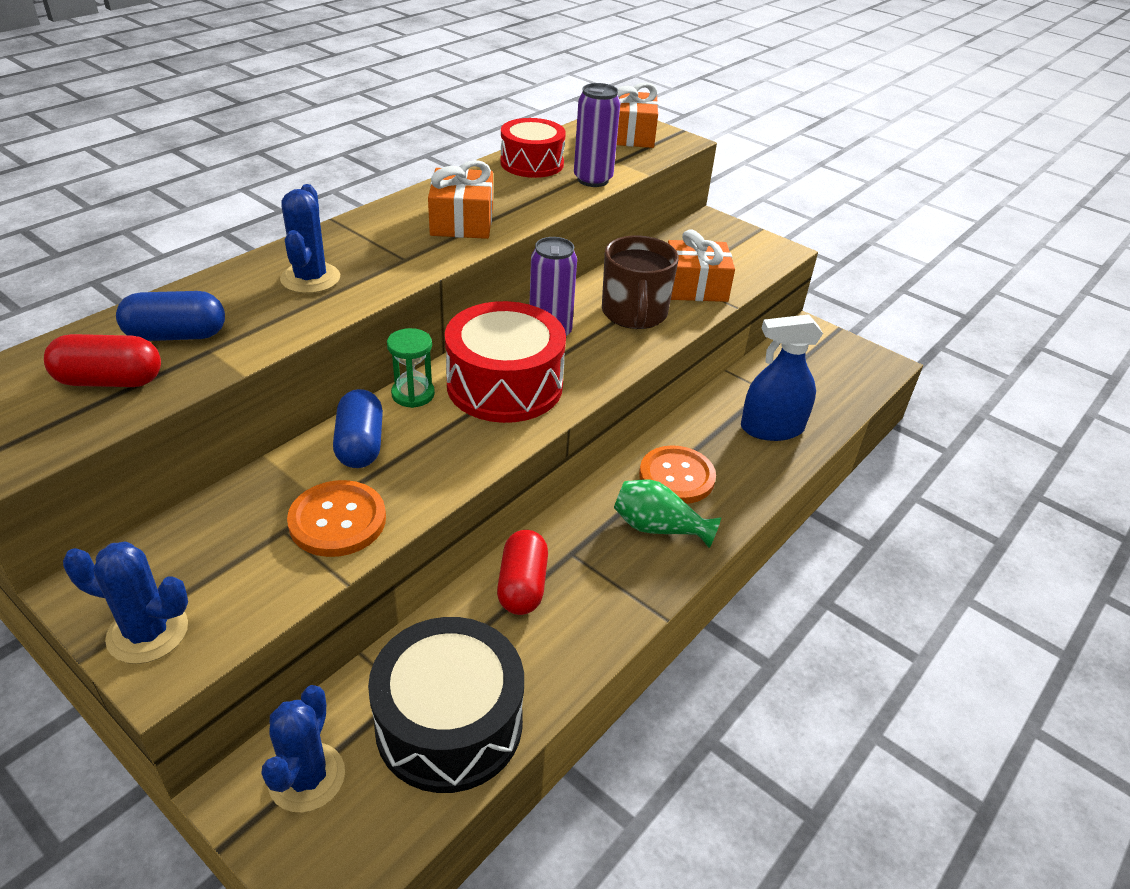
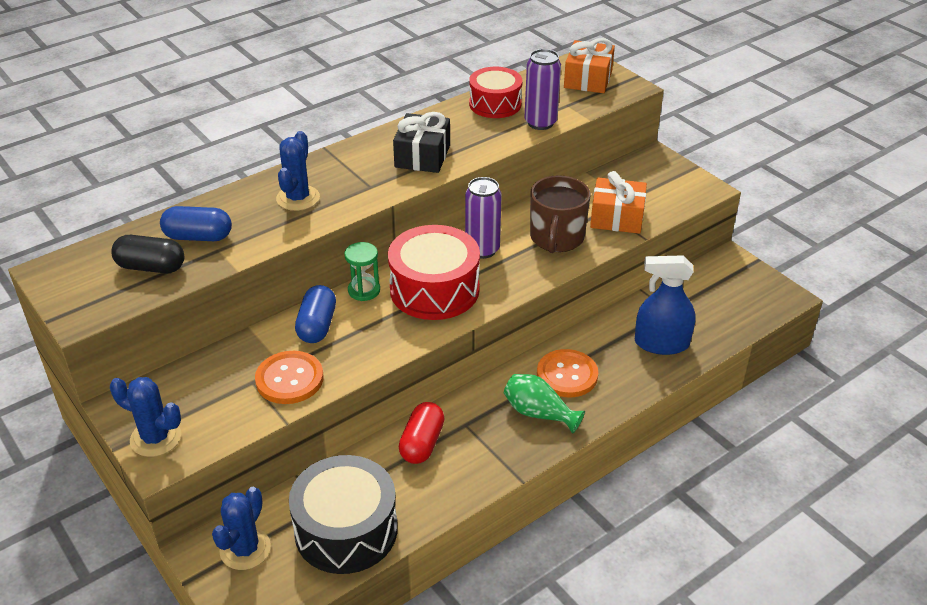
camera: 15 degrees right, 0 degrees up
red capsule [44,334,161,387] -> black capsule [111,235,184,274]
orange gift [428,160,493,239] -> black gift [393,112,450,173]

